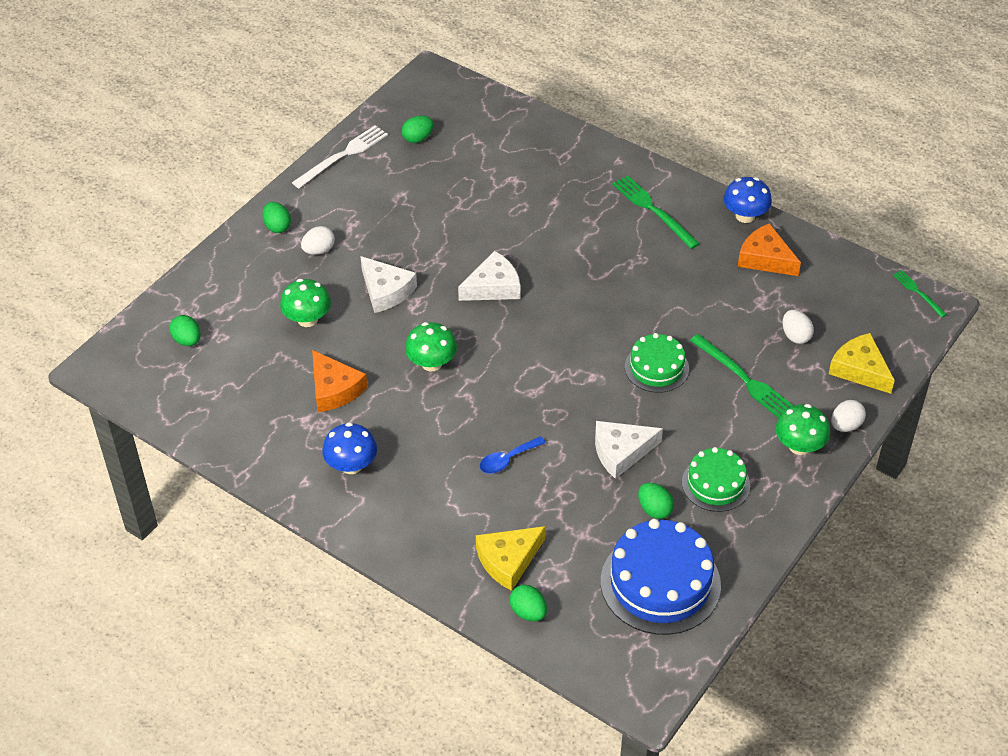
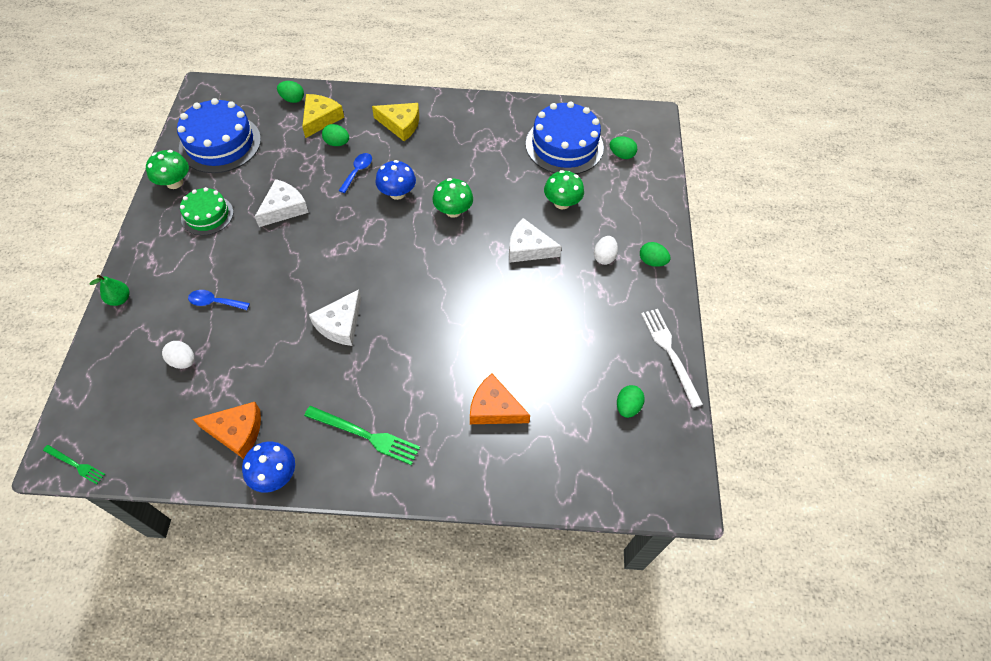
camera: 145 degrees right, 10 degrees up
white fork [292,125,388,188] -> white fork turned 150 degrees clockwise [641,309,703,408]
orange cheese [312,350,368,412] -> orange cheese moved to [470,374,530,424]
blue mushroom [322,422,377,474] -> blue mushroom moved to [375,160,416,200]
white cheese [458,251,521,301] -> white cheese moved to [309,290,361,346]
green cake [625,333,689,393] -> none
green egg [638,483,674,519] -> green egg moved to [322,124,349,146]
green fork [690,334,793,418] -> blue spoon [188,290,250,310]
green mushroom [776,404,830,455] -> green mushroom moved to [146,150,189,189]
yellow cheese [829,333,895,394] -> yellow cheese moved to [372,103,419,141]
white egg [831,400,866,432] -> green pear [89,275,130,306]
none -> blue cake [526,101,604,174]

